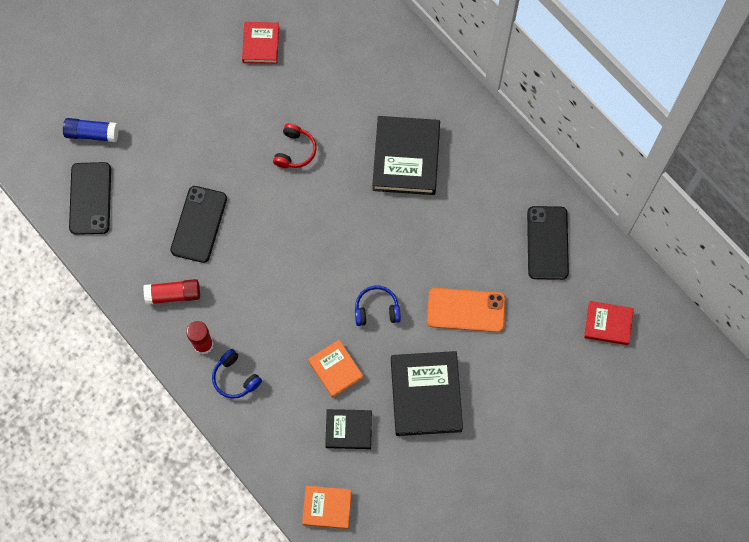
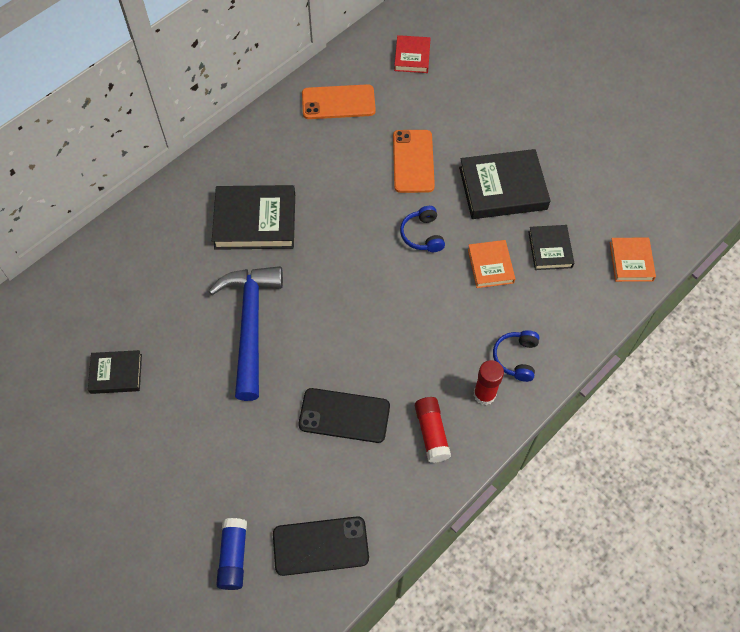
camera: 95 degrees left, 10 degrees down
blue headphones [212,349,262,399] -> blue headphones turned 150 degrees clockwise [493,330,539,382]
red book [242,22,279,64] -> black book [88,350,142,394]
red headphones [273,123,317,168] -> blue hammer [209,266,283,401]
orange book [308,340,363,397] -> orange book turned 60 degrees counterclockwise [468,240,515,288]
black phone [527,206,569,280] -> orange phone [302,84,376,119]

